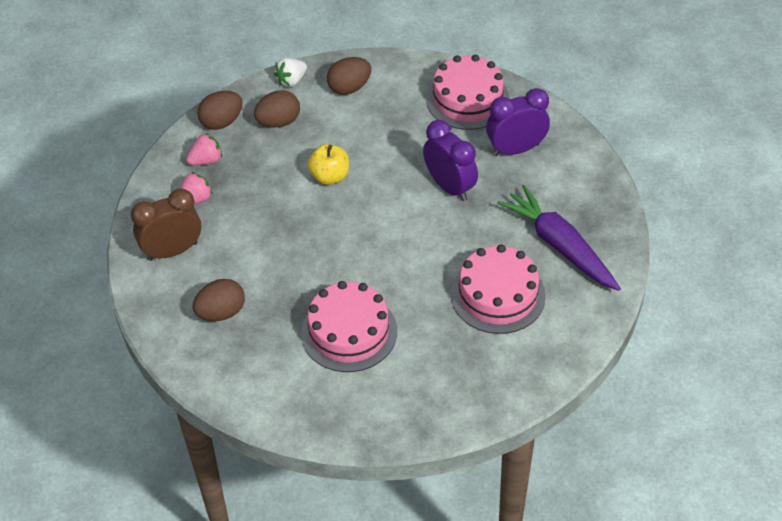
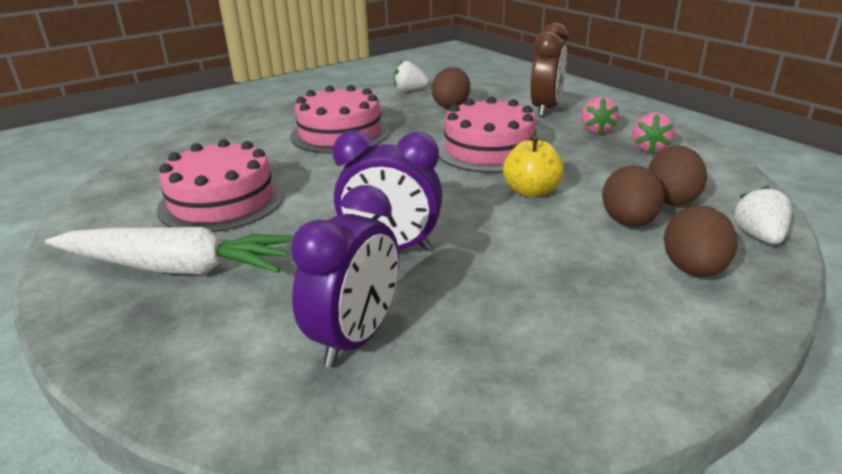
camera: 135 degrees right, 20 degrees down
brown egg [197,91,243,130] -> brown egg moved to [602,165,664,227]
pink cake [426,55,510,130] -> pink cake moved to [437,97,536,173]
purple carrot [497,185,621,291] -> white carrot [45,227,294,275]
none -> white strawberry [394,61,429,92]

